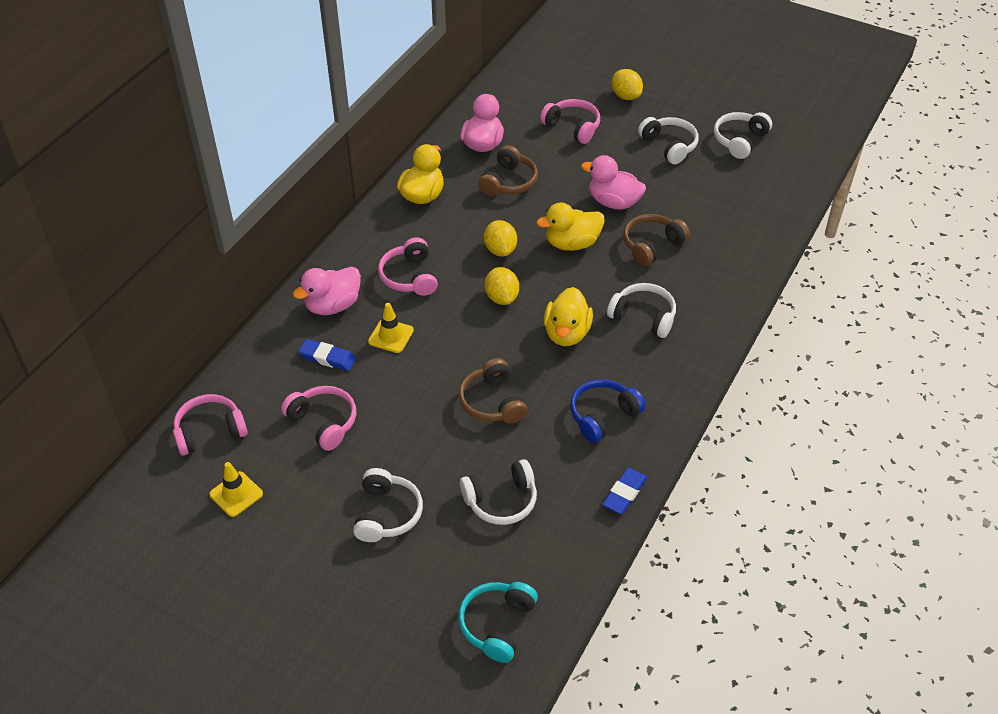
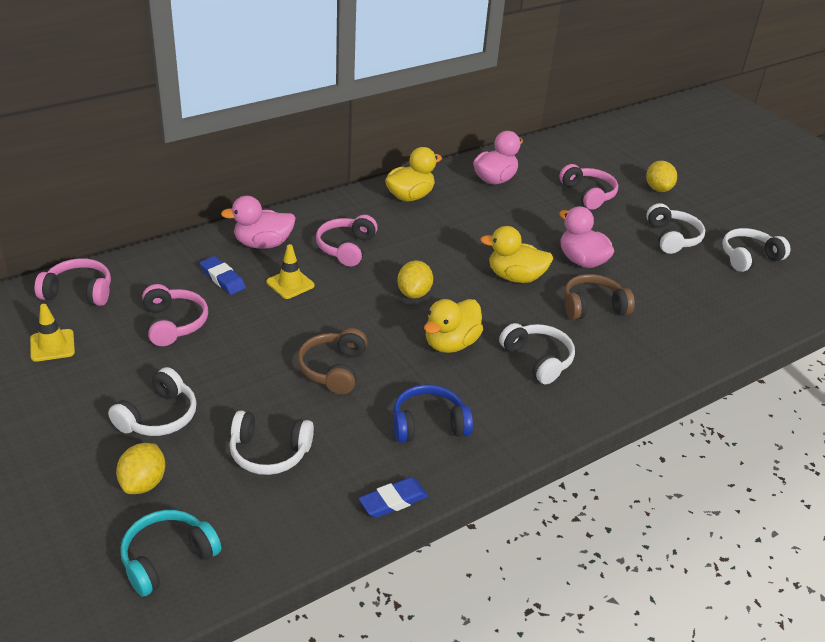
camera: 25 degrees right, 10 degrees down
brown headphones [478,145,538,196] -> none
yellow lemon [484,220,517,257] -> yellow lemon moved to [116,443,165,494]

